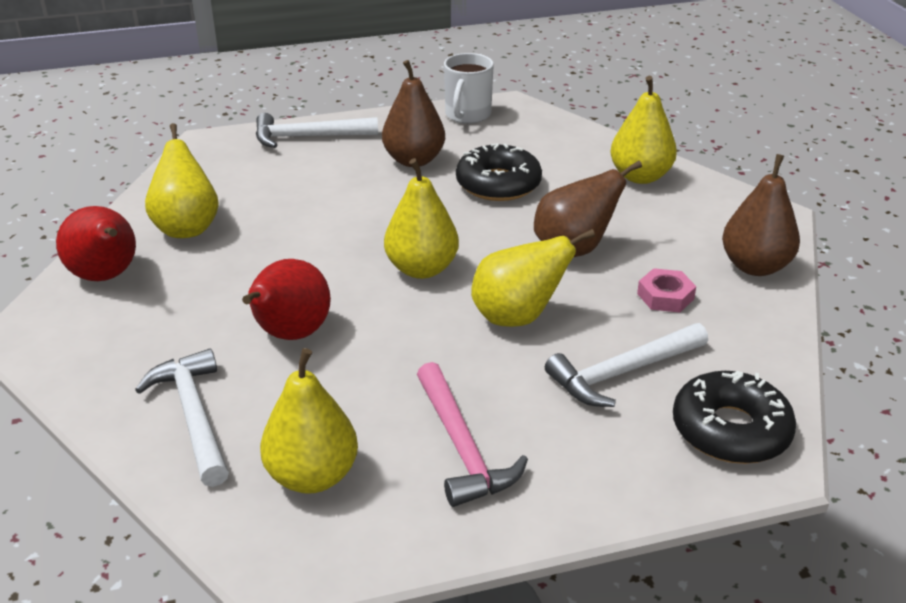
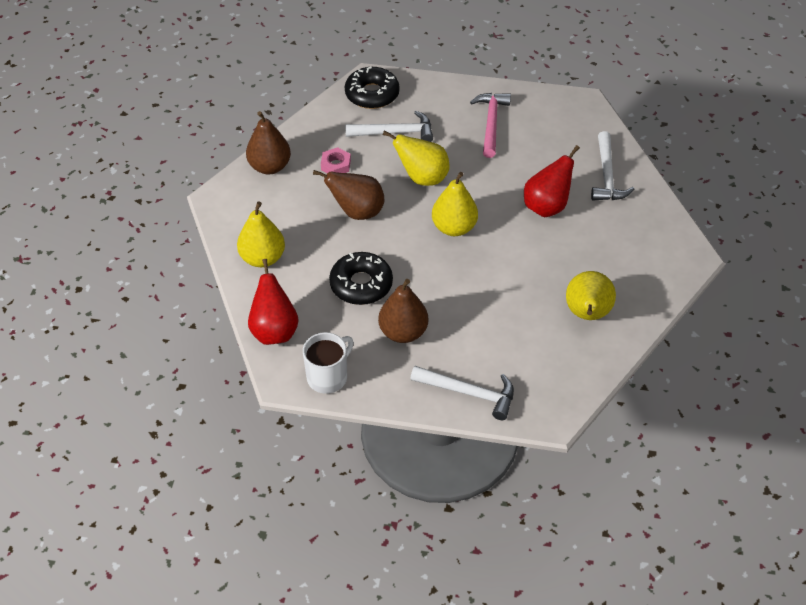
camera: 155 degrees left, 15 degrees up
red pear [56,206,136,281] -> red pear moved to [248,259,299,345]
yellow pear [260,348,358,494] -> none

